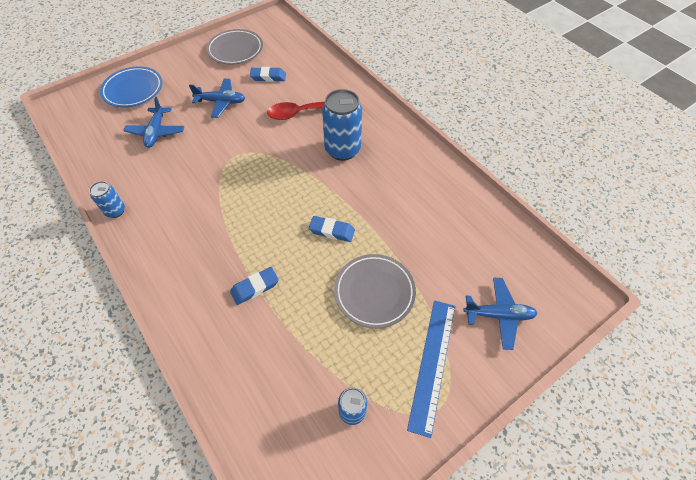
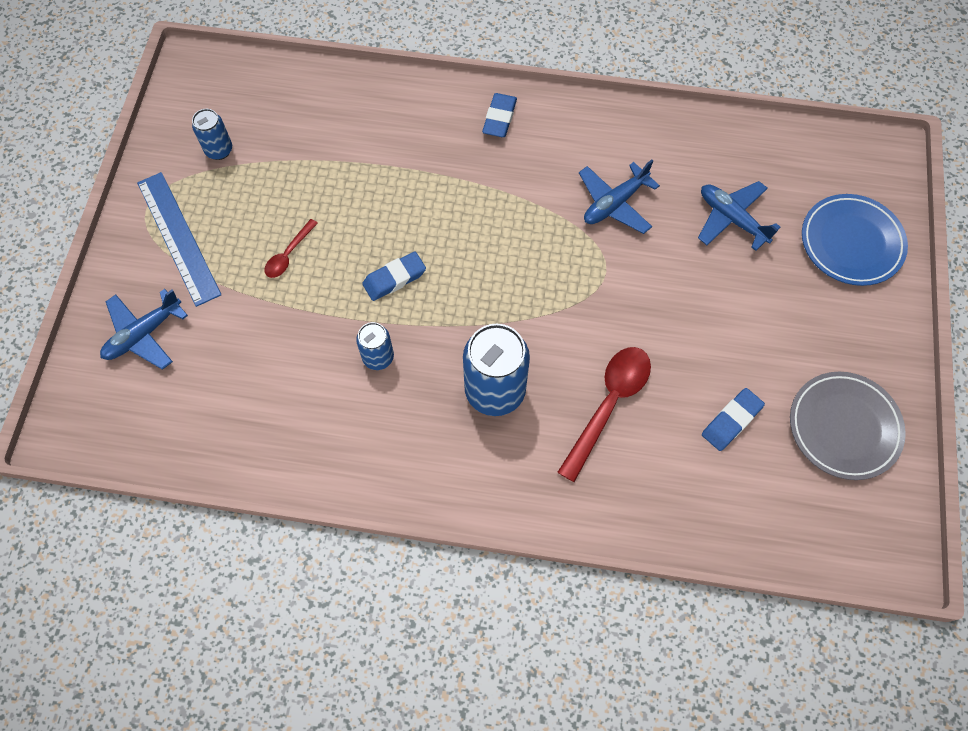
camera: 135 degrees right, 10 degrees up
blue can [89,181,125,218] -> blue can moved to [356,322,394,370]
blue plane [189,79,245,118] -> blue plane moved to [579,160,660,234]
blue eraser [230,267,279,305] -> blue eraser moved to [482,93,517,137]
grey plate [334,254,416,328] -> red spoon [265,219,318,278]

